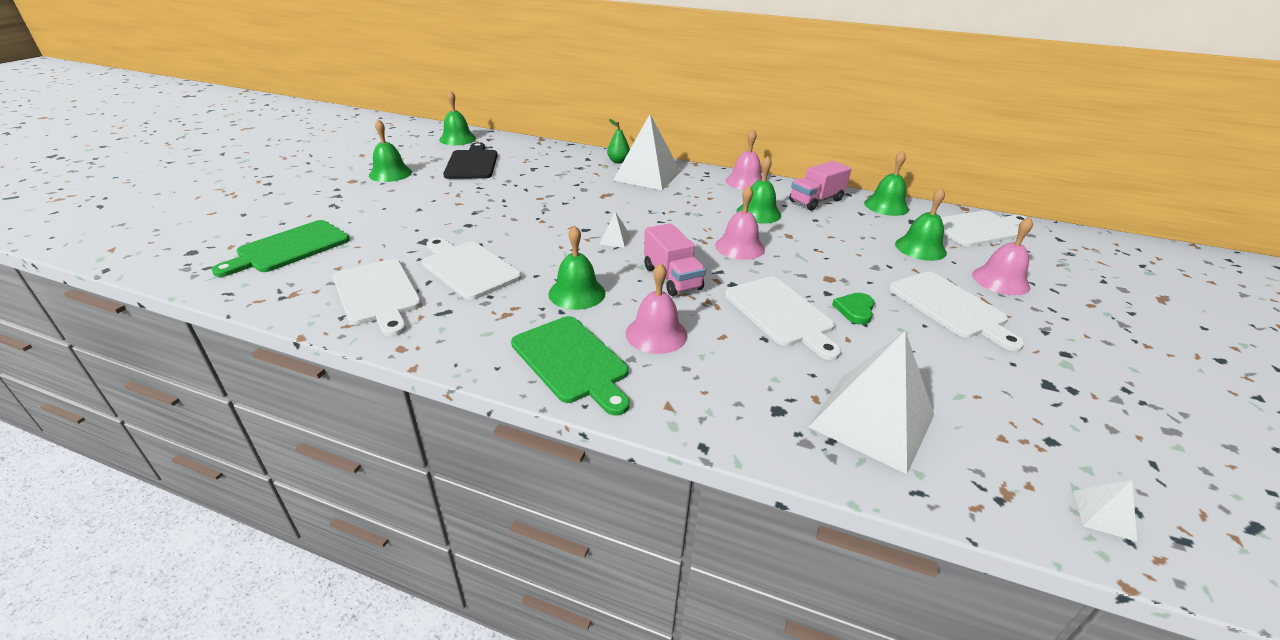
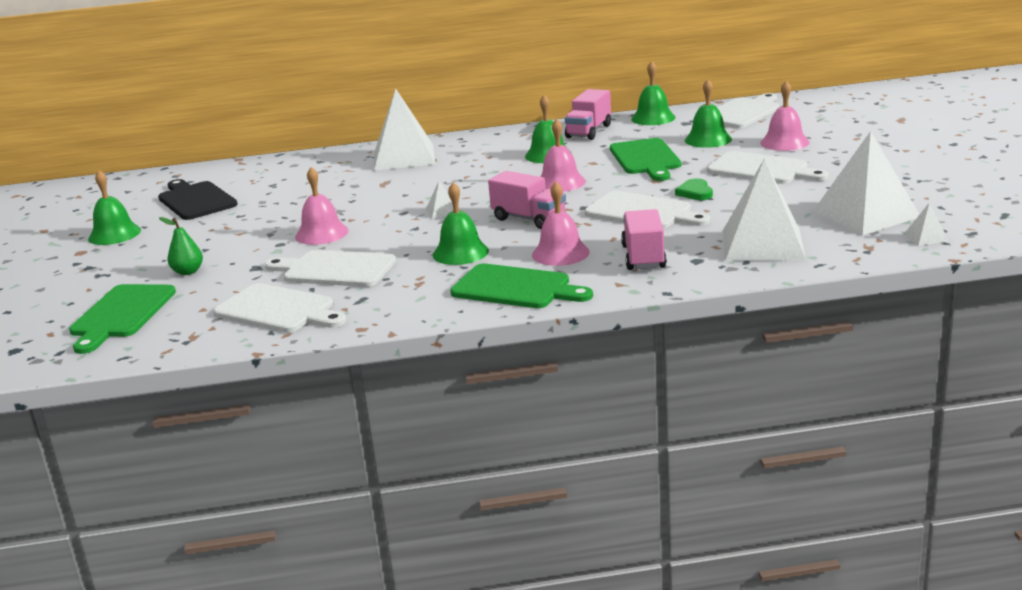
camera: 25 degrees left, 10 degrees down
green bell [439,90,476,145] -> none
green pear [607,119,630,163] -> green pear moved to [159,217,203,275]
pink bell [726,129,762,190] -> pink bell moved to [295,167,349,245]
none -> green cutting board [610,138,681,181]
none -> pink truck [621,209,667,270]
none -> white pyramid [812,131,920,235]

